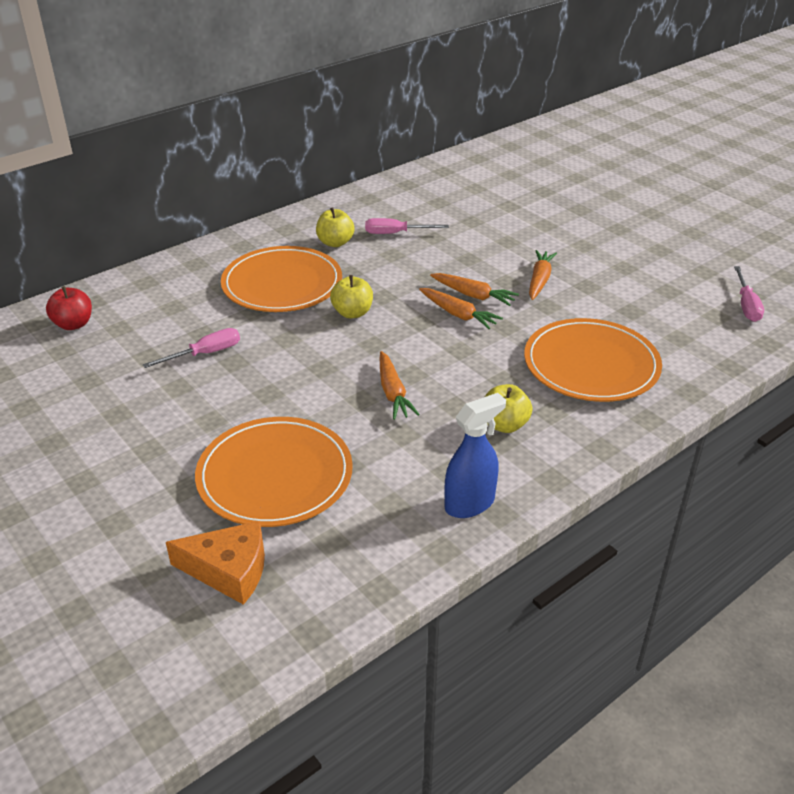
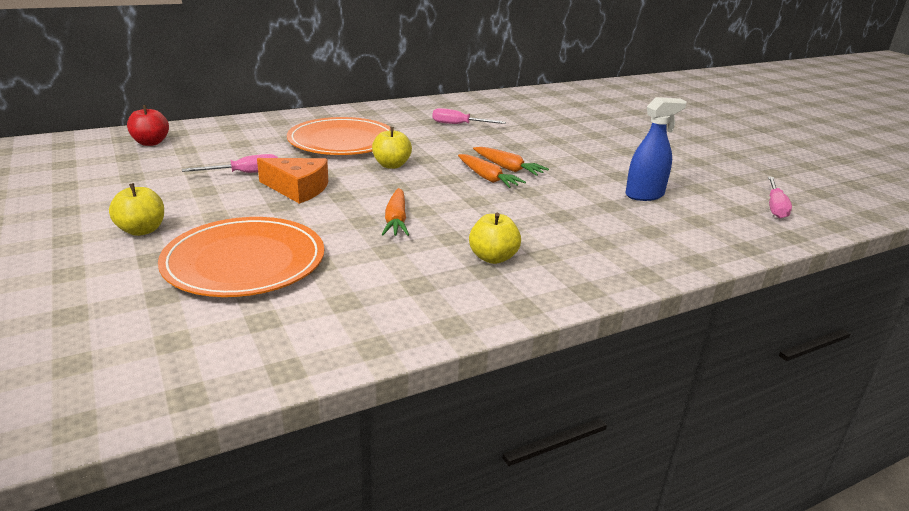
camera: 10 degrees right, 10 degrees down
orange cheese [166,521,265,605] -> orange cheese moved to [257,158,328,204]
yellow apple [316,207,355,247] -> yellow apple moved to [109,183,164,236]
blue spray bottle [444,393,506,518] -> blue spray bottle moved to [625,97,687,201]
orange plate [524,318,662,402] -> none
orange carrot [529,250,557,300] -> none

